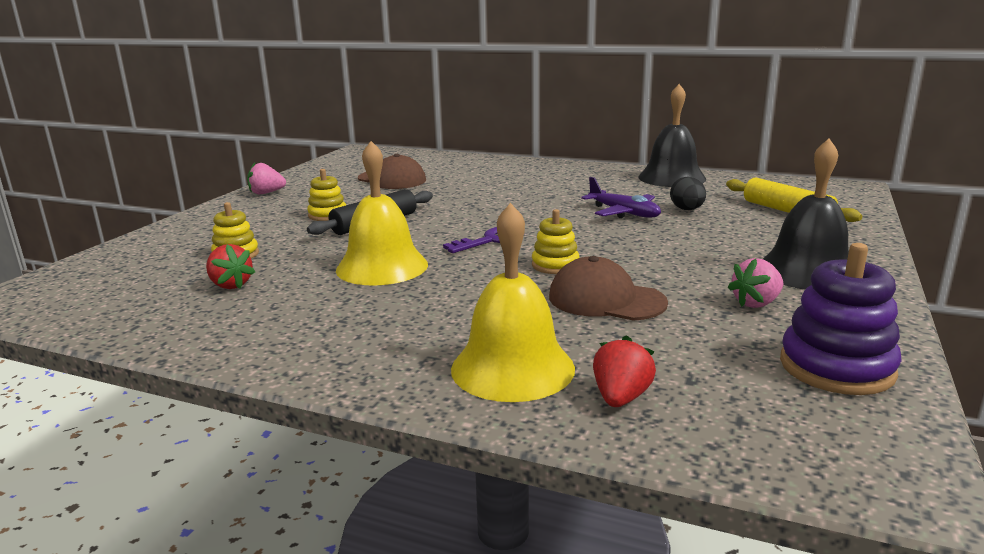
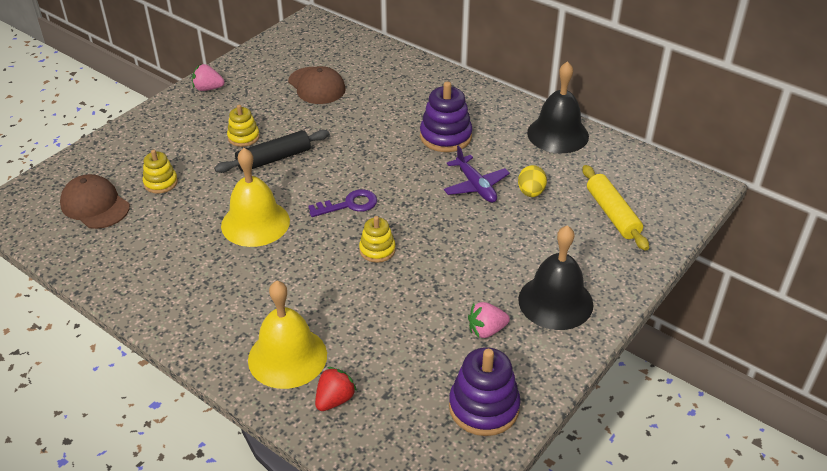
camera: 15 degrees right, 20 degrees up
red strawberry [206,244,255,289] -> none
brown cap [549,256,668,321] -> brown cap moved to [60,174,130,229]
black egg [670,177,706,210] -> yellow egg [518,165,547,197]
none -> purple stacking toy [420,81,473,152]

